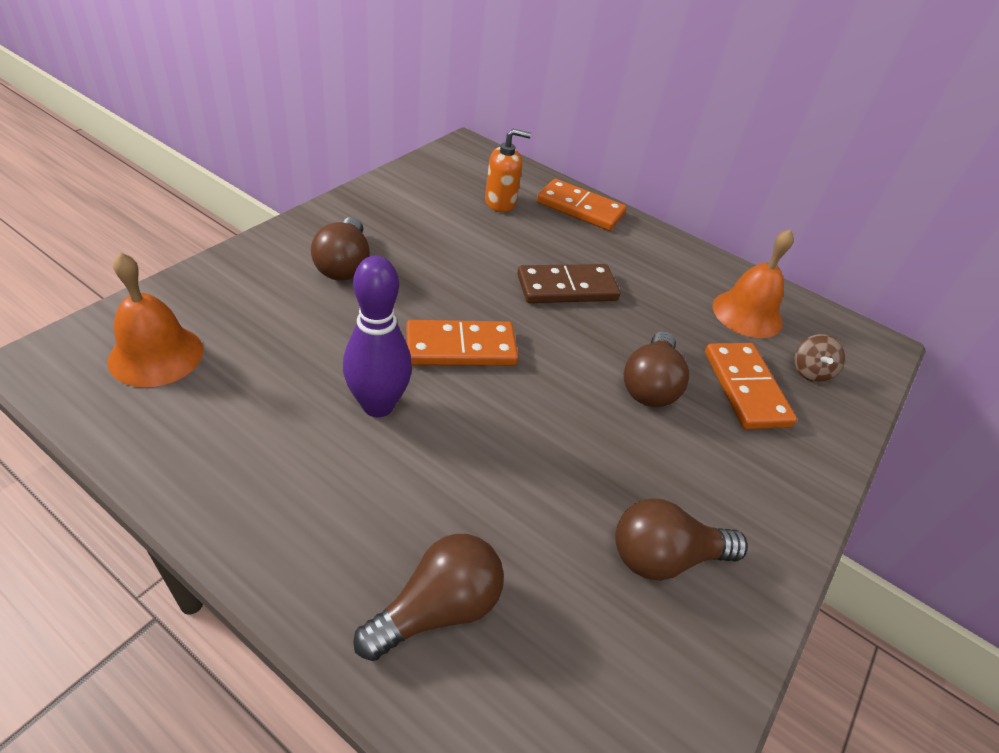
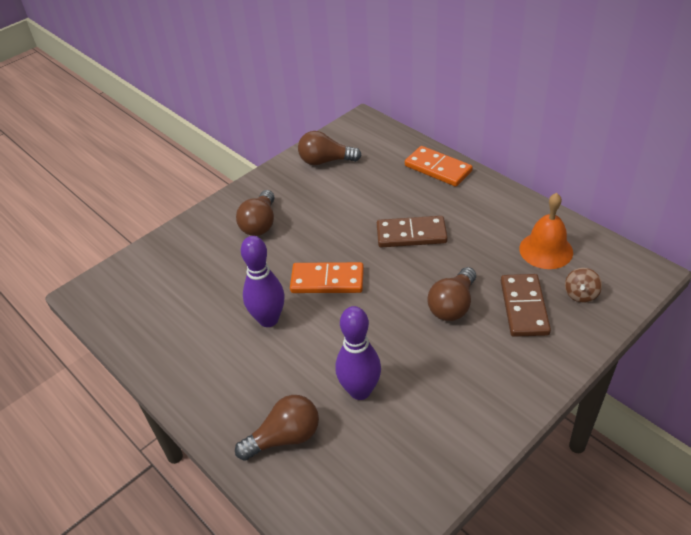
camera: 20 degrees right, 0 degrees up
orange bell [108,252,203,387] -> none
orange soap dispenser [485,129,531,212] -> none
brown light bulb [615,499,748,581] -> brown light bulb moved to [298,131,362,165]
orange domino [705,343,797,429] -> brown domino [501,274,551,337]
none -> purple bowling pin [335,306,381,400]

